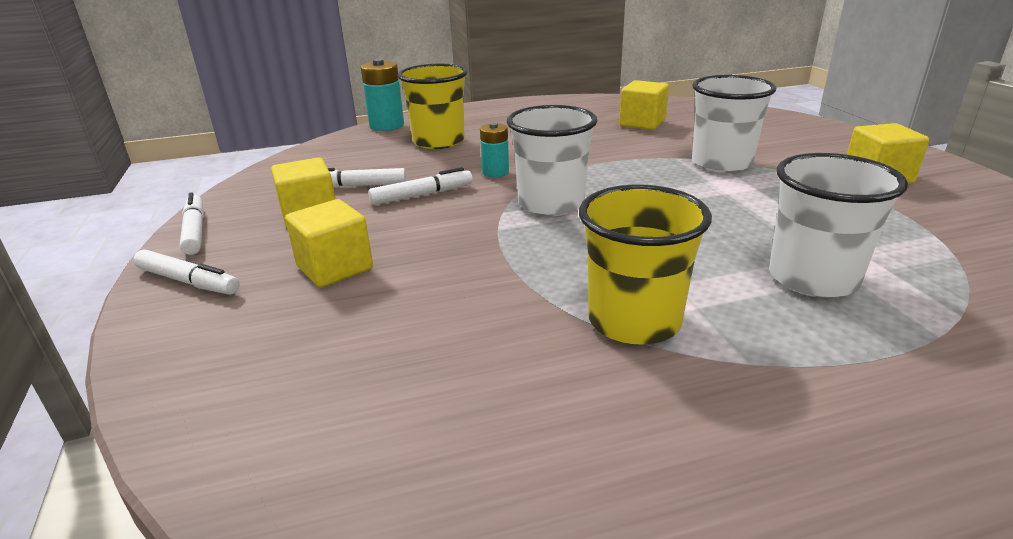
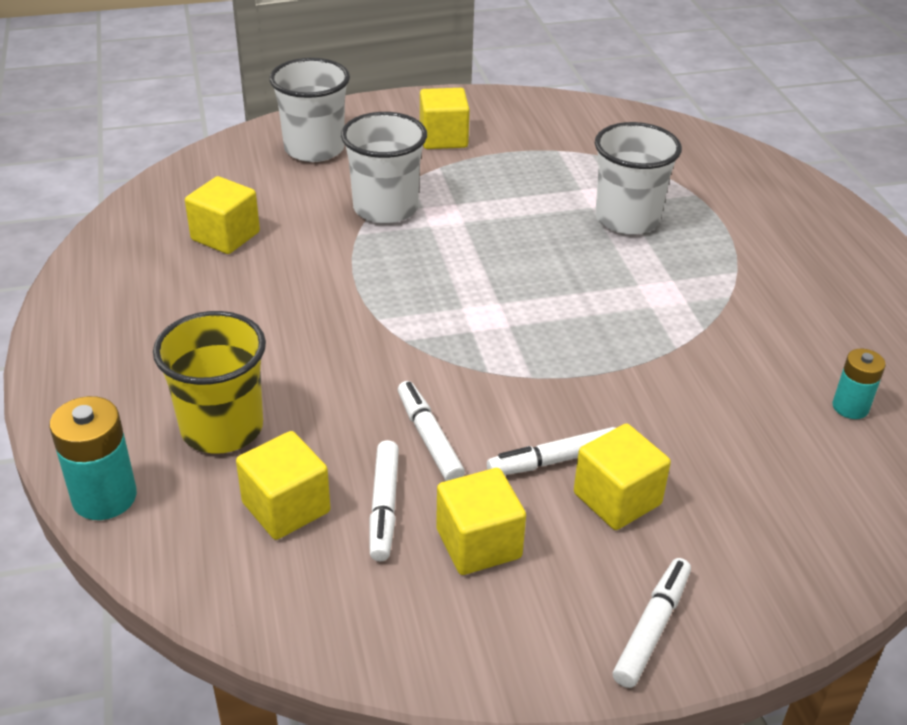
camera: 90 degrees left, 10 degrees up
white marker [180,192,204,255] -> white marker moved to [487,427,615,475]
turquoise battery [480,123,509,177] -> turquoise battery moved to [832,349,886,419]
white cup [507,105,597,216] -> white cup moved to [269,58,350,162]
yellow cup [579,185,712,345] -> none
none -> yellow cube [236,431,330,540]

